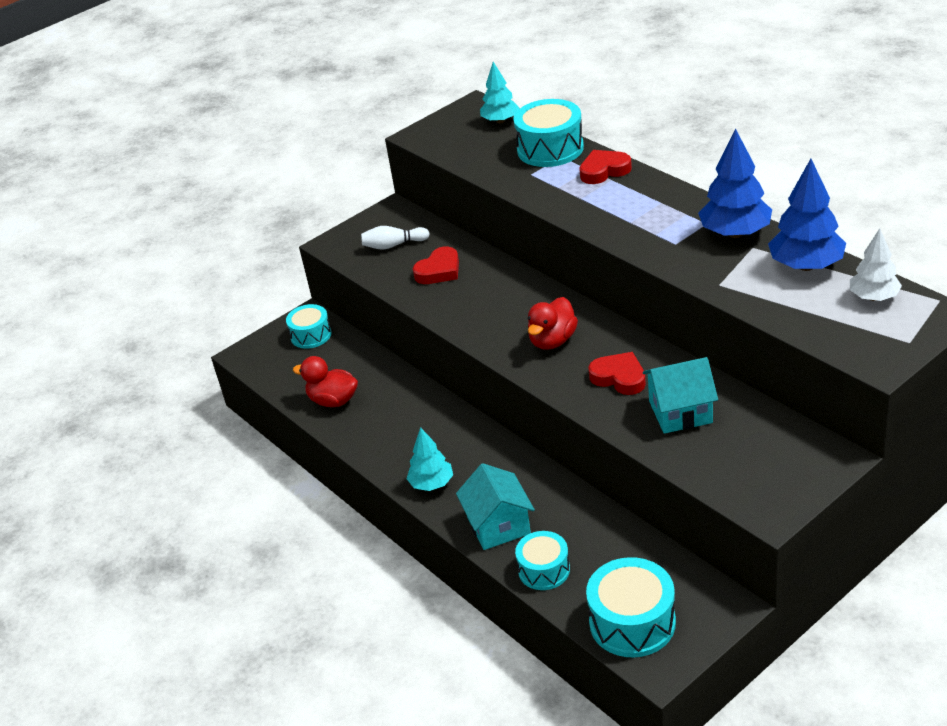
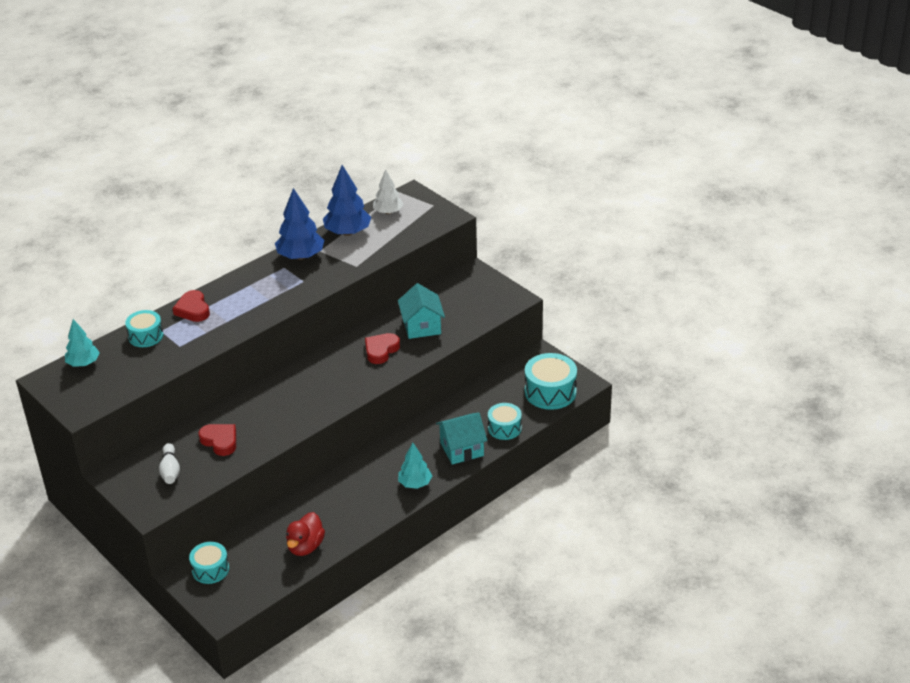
camera: 95 degrees left, 0 degrees up
turquoise drum [513,99,584,167] -> turquoise drum [125,310,163,347], size x0.63
red duck [528,297,578,350] -> none

